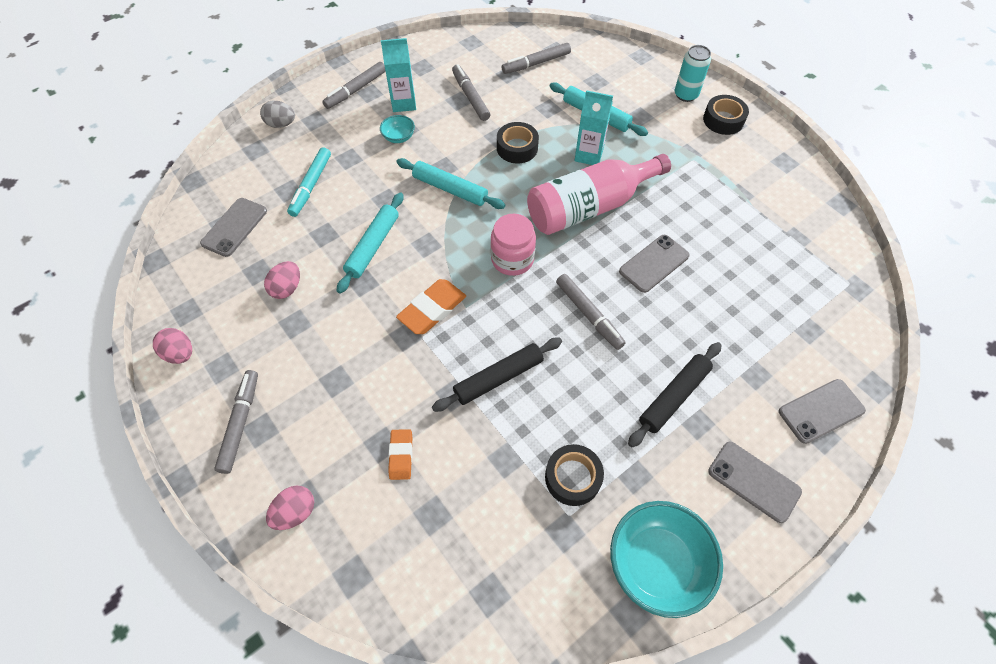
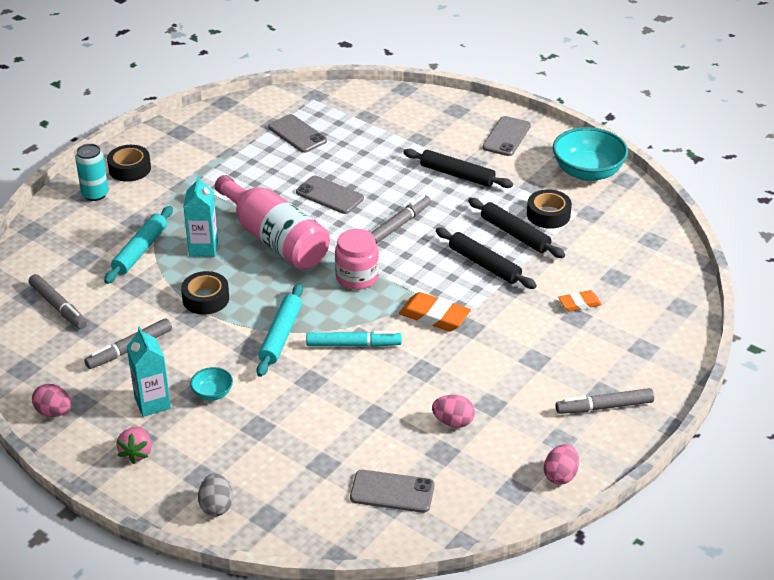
camera: 105 degrees left, 20 degrees down
pink egg [266,486,314,530] -> pink egg moved to [32,384,71,417]
turquoise marker [287,147,331,217] -> turquoise marker moved to [306,331,402,347]
grey marker [322,62,386,109] -> pink strawberry [116,427,152,464]
turquoise rolling pin [337,192,404,293] -> none
grey phone [779,379,866,444] -> grey phone moved to [268,114,327,153]
none -> black rolling pin [468,198,565,258]

